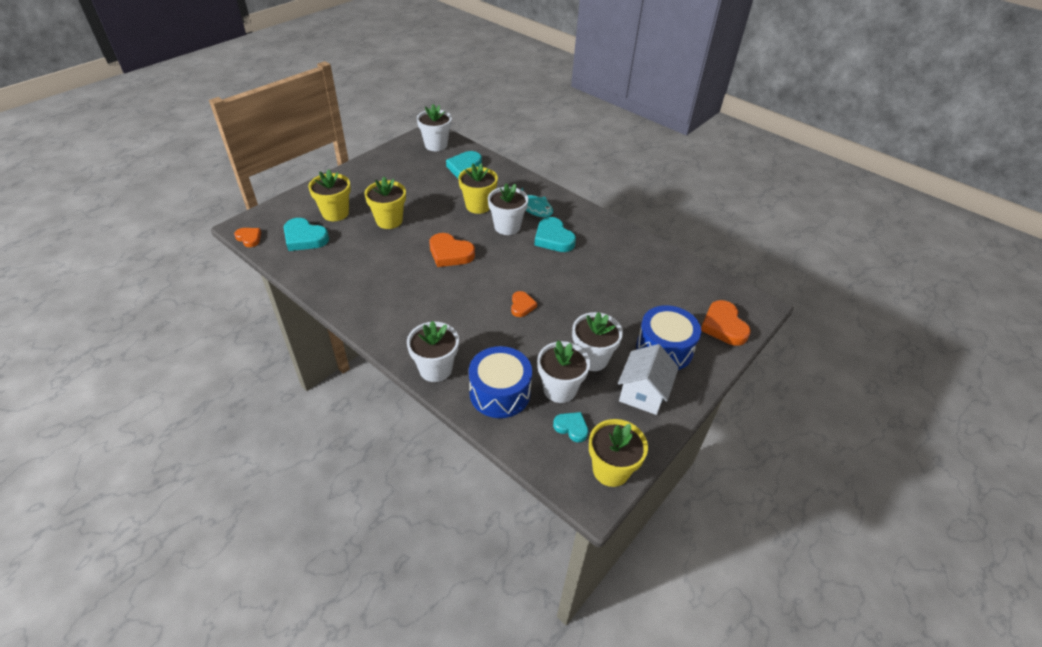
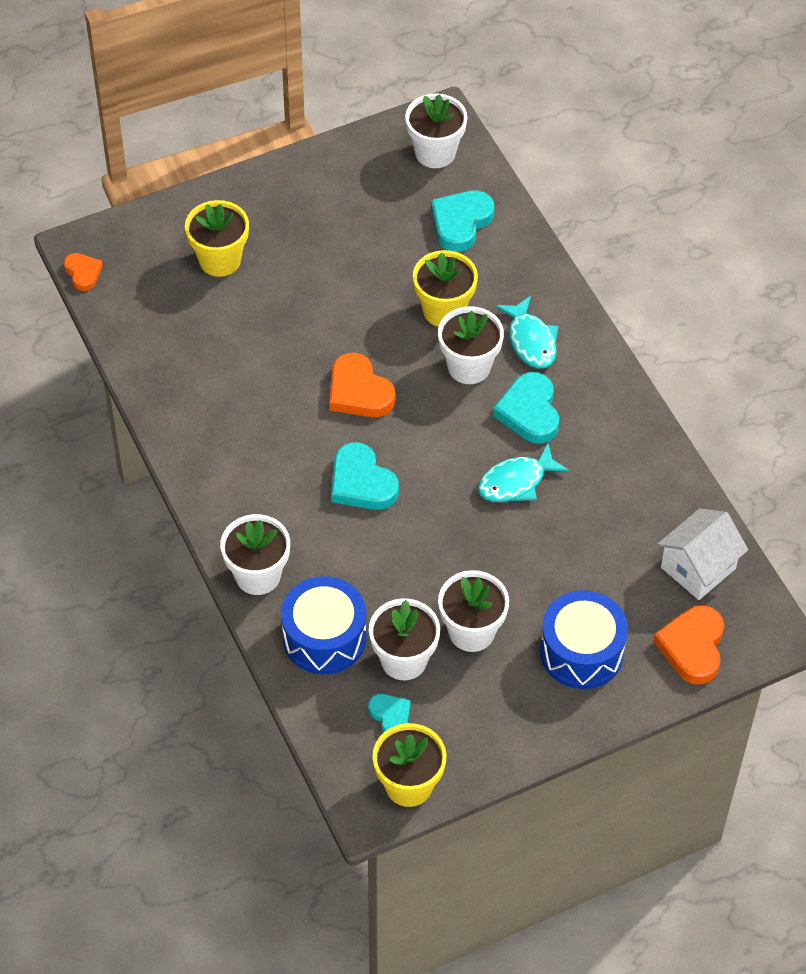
camera: 25 degrees right, 10 degrees up
turquoise heart [284,218,329,251] -> turquoise heart moved to [331,442,399,510]
yellow flower pot [364,177,406,229] -> none
orange heart [511,291,537,317] -> none
white house [618,344,679,415] -> white house moved to [657,509,748,600]
none -> turquoise fish [478,443,569,502]

